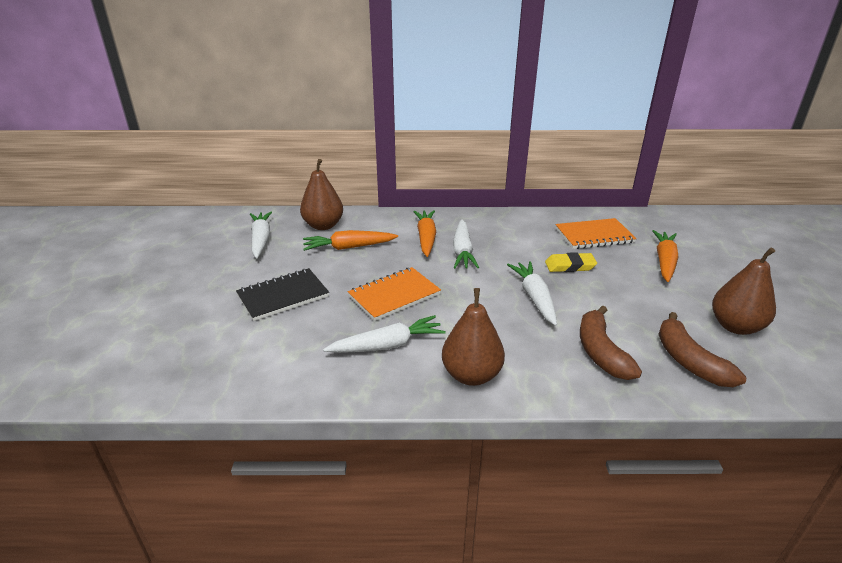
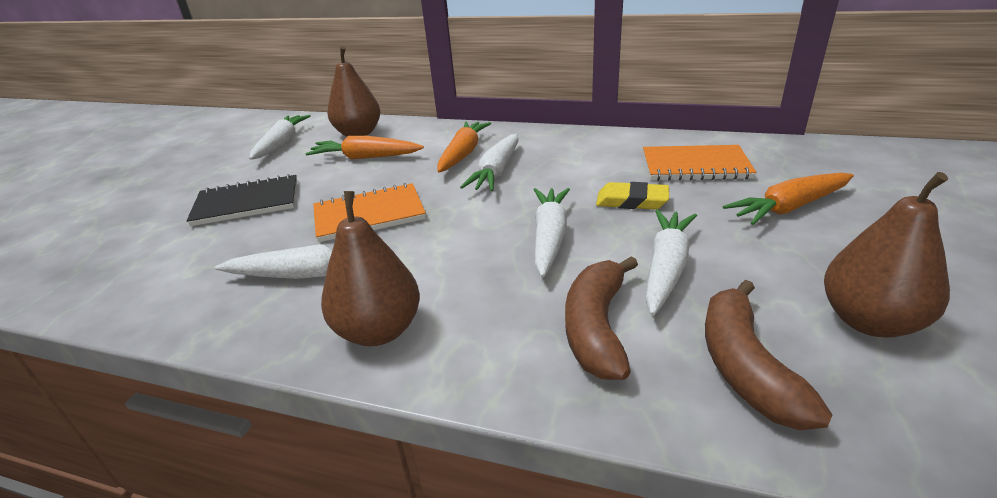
camera: 20 degrees right, 0 degrees up
orange carrot [653,230,678,282] -> orange carrot turned 150 degrees counterclockwise [723,173,854,225]
none -> white carrot [645,209,697,316]

